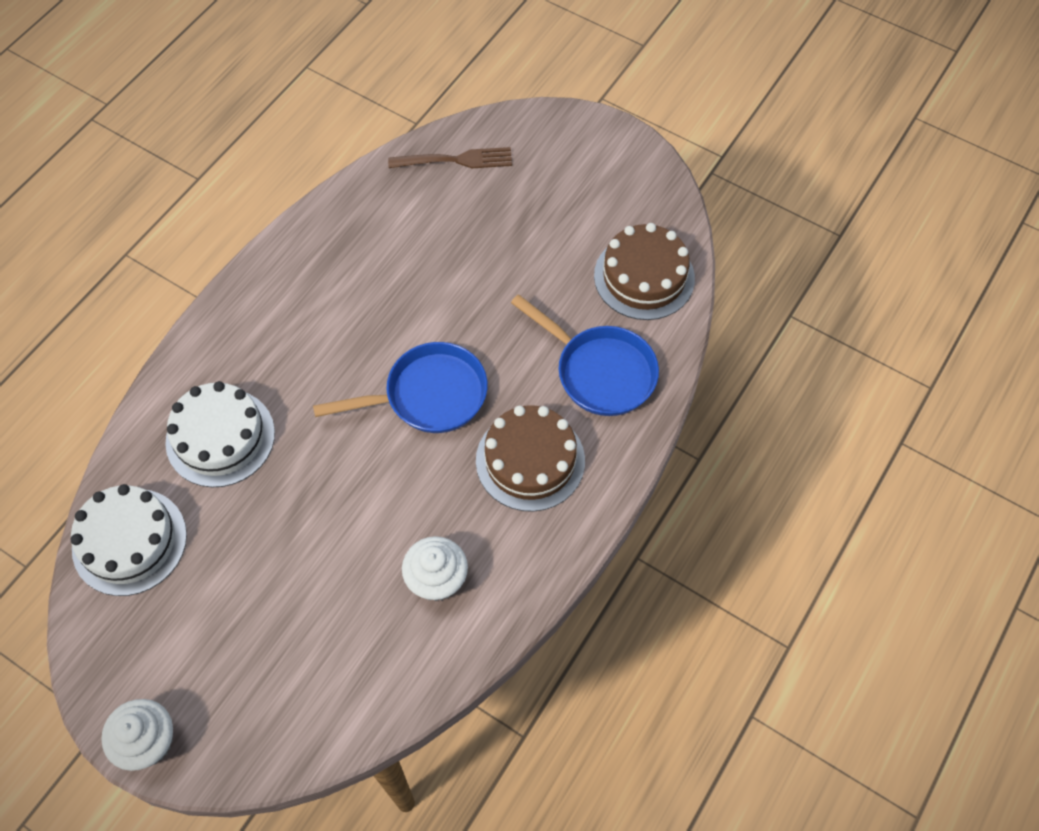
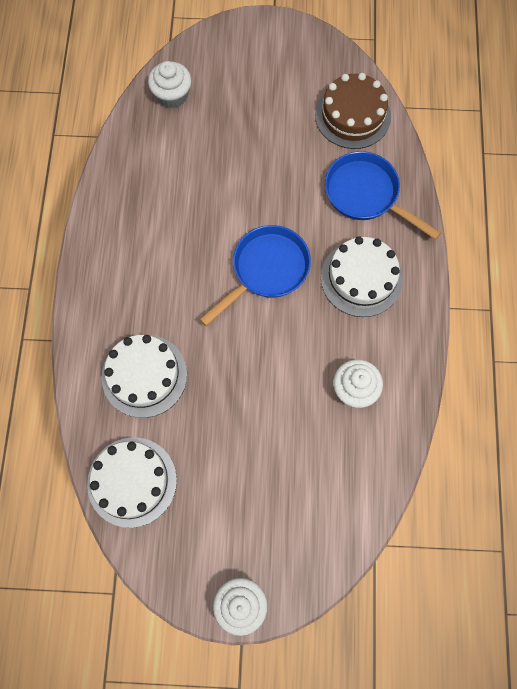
camera: 30 degrees left, 10 degrees up
brown fork [388,147,512,168] -> white cupcake [148,61,191,108]
brown cake [476,405,585,512] -> white cake [321,236,403,317]
blue pan [511,294,659,416] -> blue pan turned 150 degrees counterclockwise [325,151,441,240]

